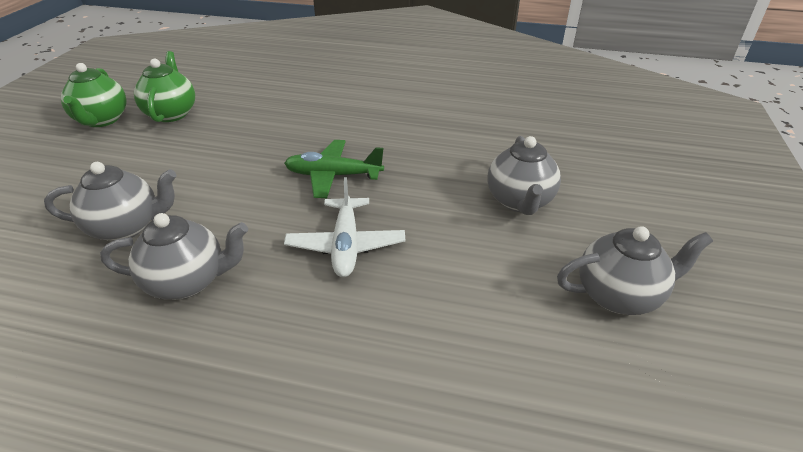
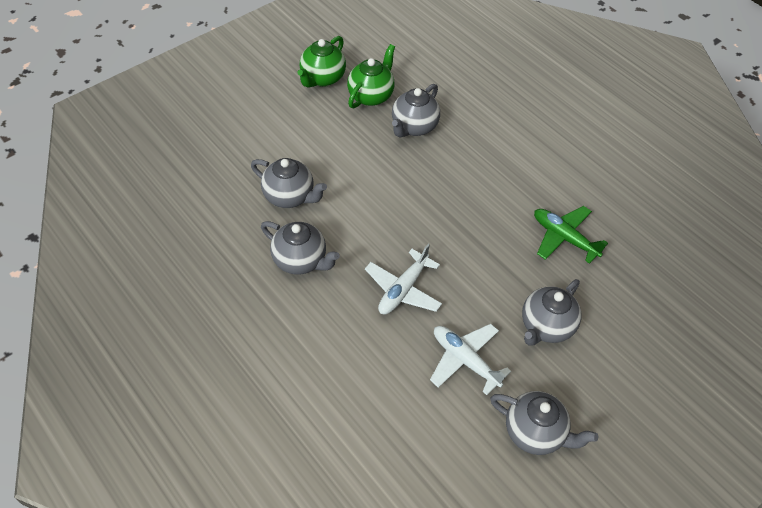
camera: 35 degrees right, 15 degrees up
green plane [284,140,384,198] -> green plane moved to [534,206,608,264]
none -> grey teapot [392,84,440,137]
none -> white plane [430,324,511,395]

